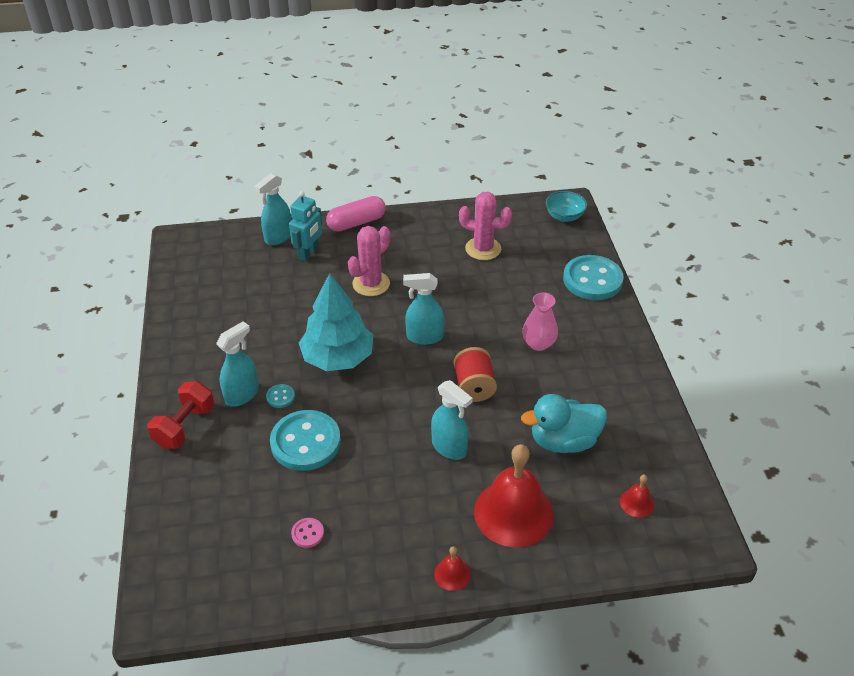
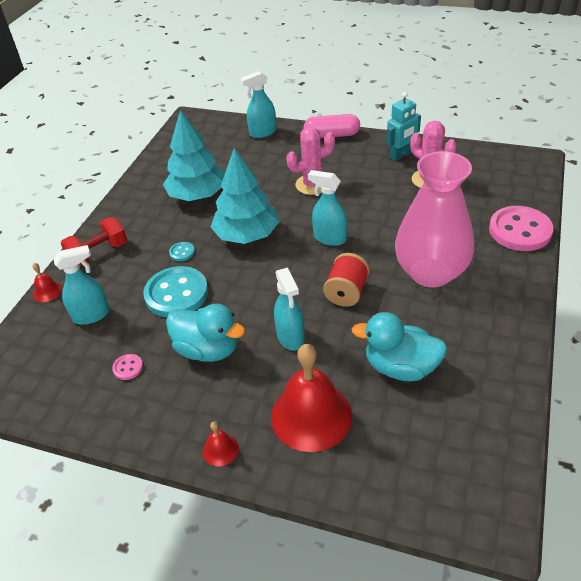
camera: 30 degrees right, 0 degrees up
turquoise spray bottle [216,321,259,407] -> turquoise spray bottle moved to [53,245,110,325]
turquoise robot [289,191,322,262] -> turquoise robot moved to [386,92,421,161]
pink vase [522,292,558,351] -> pink vase [395,151,474,287], size x2.12
turquoise bowl [546,191,587,222] -> none
turquoise button [563,255,624,300] -> pink button [489,206,553,251]
red bell [620,475,654,517] -> red bell moved to [32,263,62,302]
none -> turquoise tree [163,110,225,201]
none -> turquoise duck [166,304,245,362]

